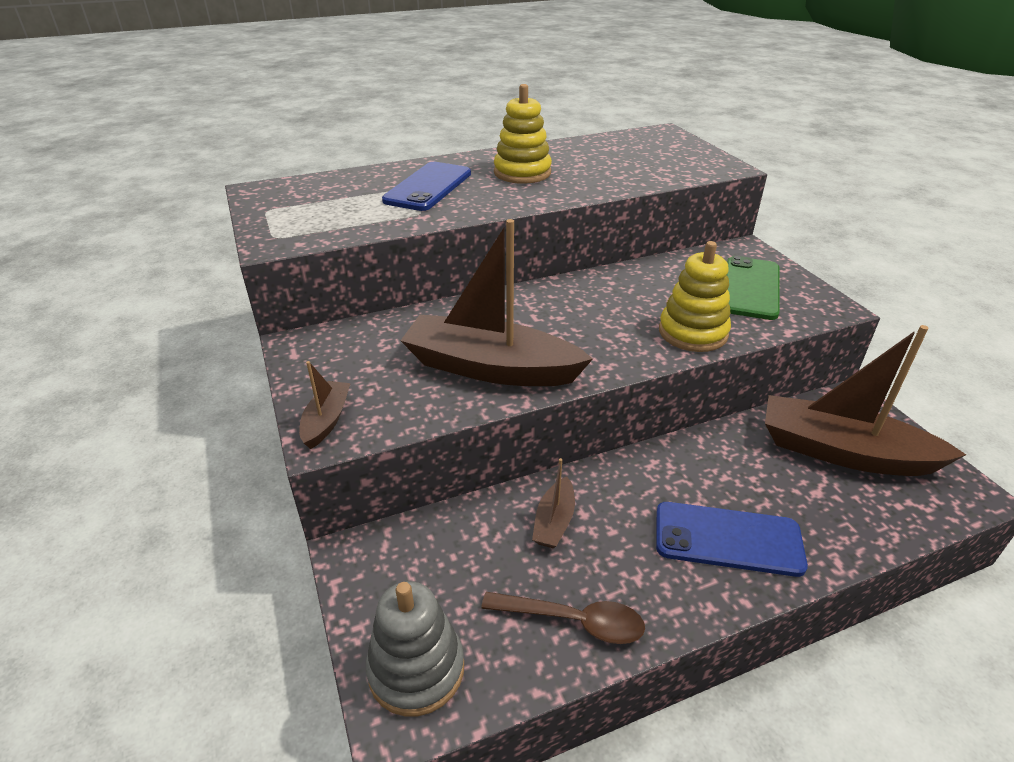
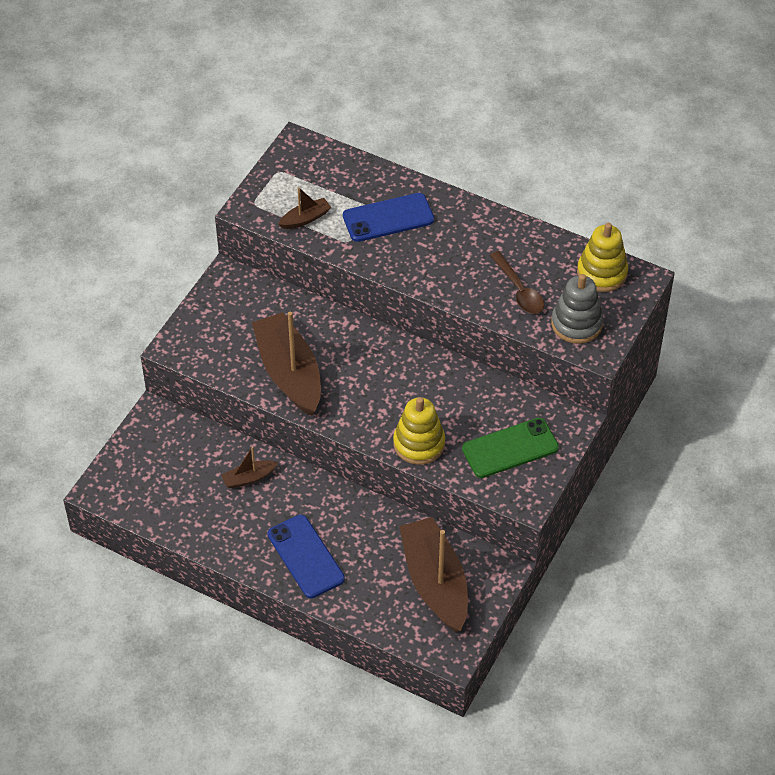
camera: 50 degrees right, 15 degrees up
brown boat [299,361,350,449] -> brown boat moved to [278,187,331,229]
grey stacking toy [366,581,464,717] -> grey stacking toy moved to [551,274,603,344]
brown spoon [481,592,645,644] -> brown spoon moved to [490,251,544,314]
yellow stacking toy [494,84,552,184] -> yellow stacking toy moved to [577,223,628,292]

